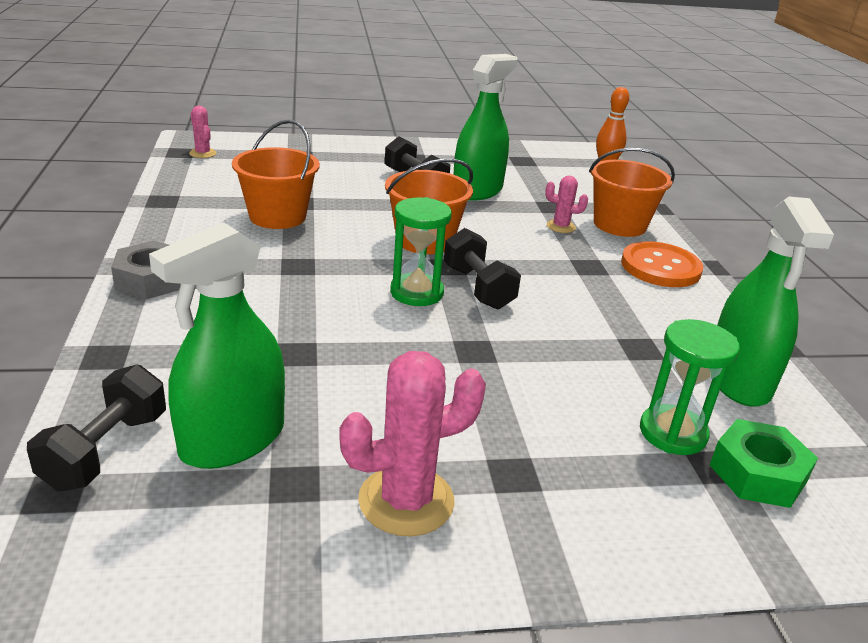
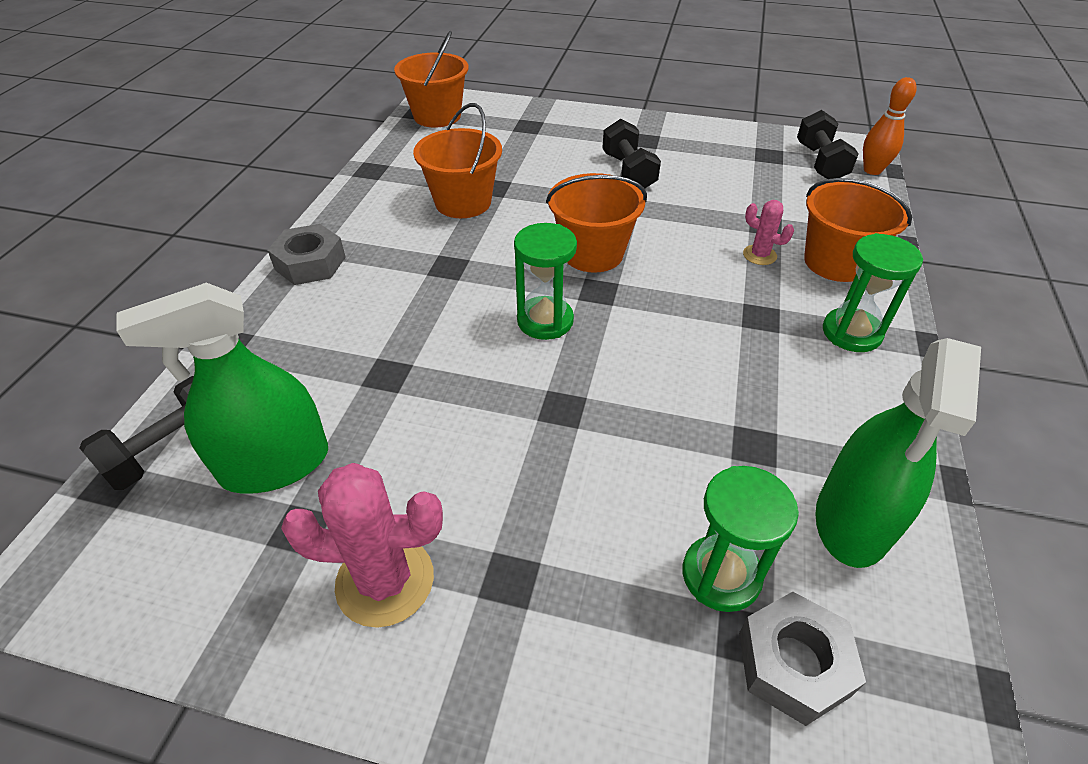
camera: 25 degrees right, 15 degrees up
pink cactus [189,106,216,158] -> orange bucket [394,31,469,127]
black dumbbell [444,228,521,310] -> black dumbbell moved to [797,110,858,179]
green spray bottle [454,54,518,201] -> none
orange button [621,241,703,287] -> green hourglass [823,233,923,352]
green nut [710,419,818,508] -> grey nut [739,592,866,726]

